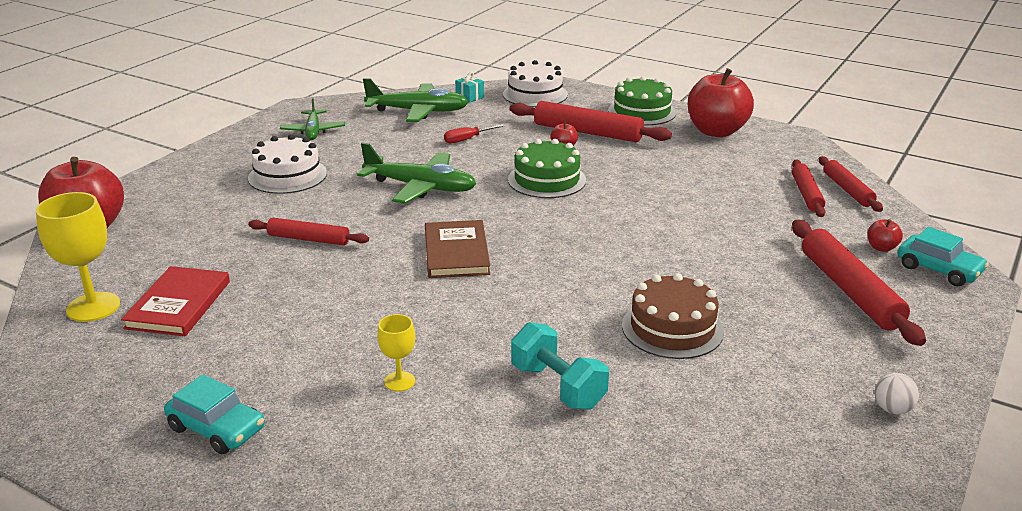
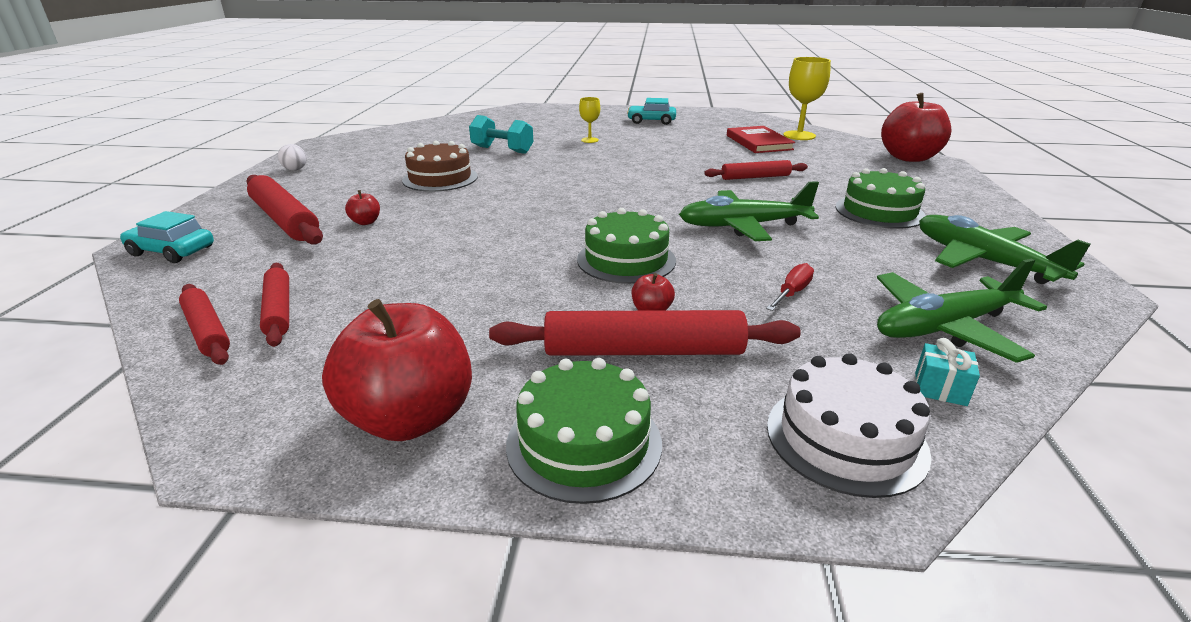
camera: 155 degrees right, 0 degrees up
white cake [248,134,327,194] -> green cake [835,168,926,229]
green plane [280,97,345,140] -> green plane [919,215,1091,284], size x1.57
brown book [425,220,490,278] -> none
red apple [868,219,903,252] -> red apple moved to [345,190,380,225]

